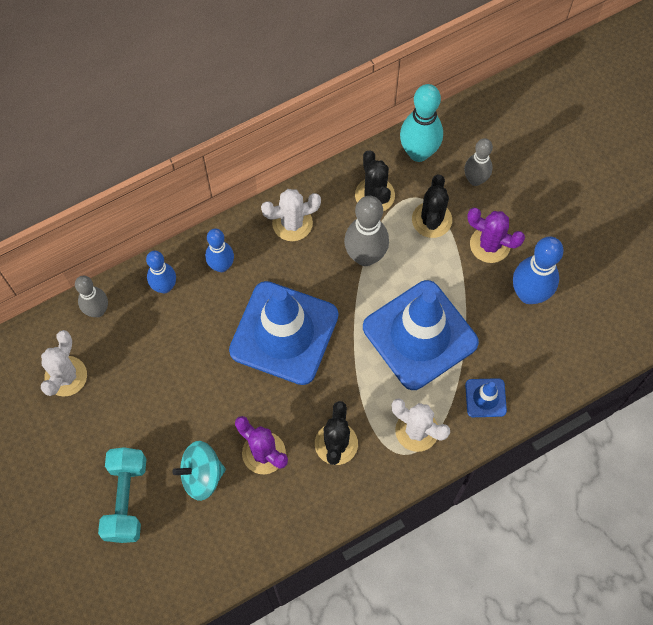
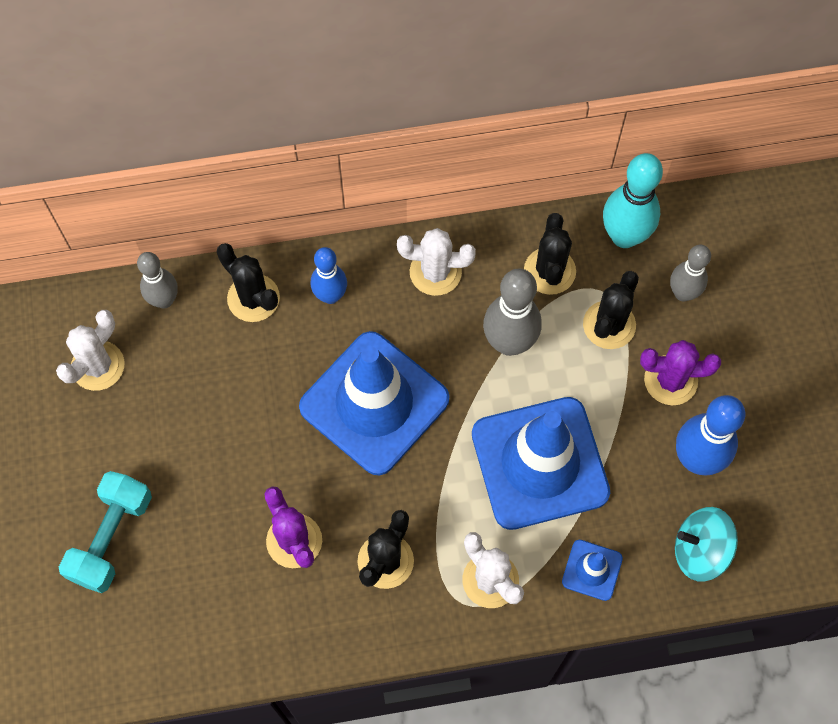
camera: 20 degrees right, 0 degrees up
blue bowling pin [146,251,176,293] -> black cactus [217,243,280,322]
turquoise spinning top [172,441,226,501] -> turquoise spinning top moved to [675,507,738,582]
purple cactus [467,208,525,263] -> purple cactus turned 45 degrees counterclockwise [640,340,721,405]

